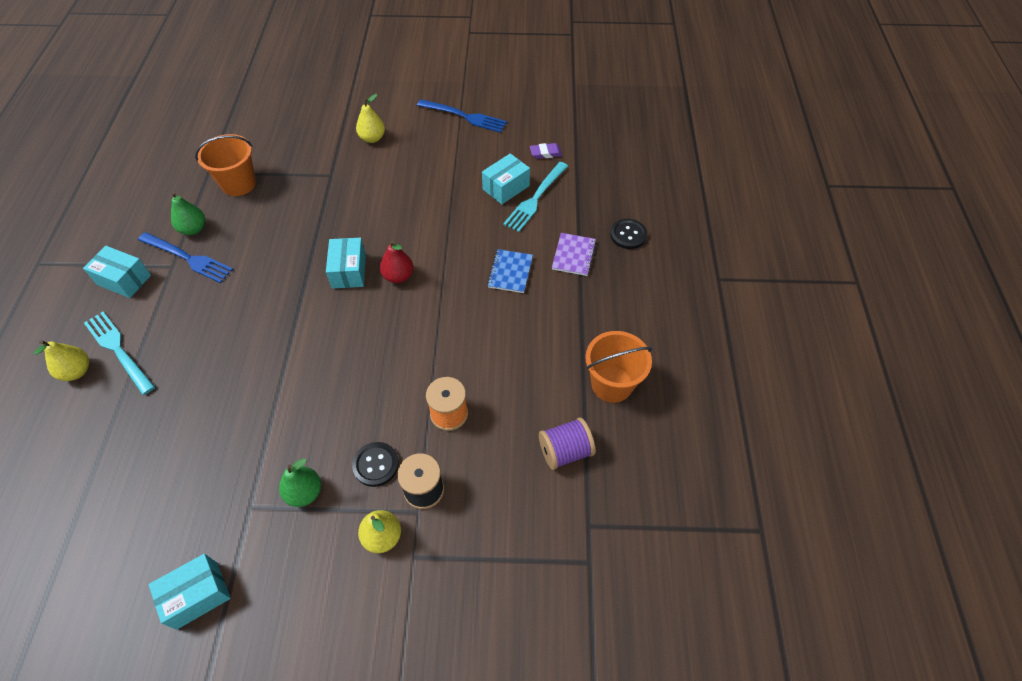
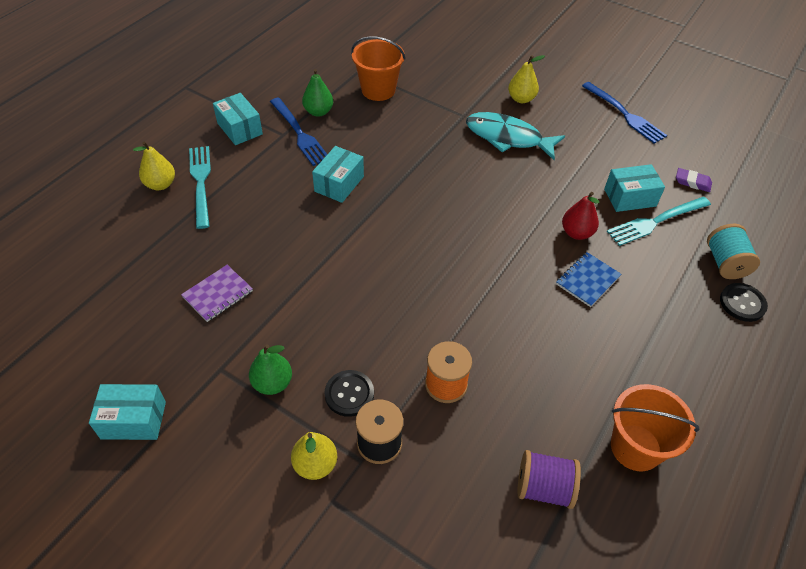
camera: 30 degrees right, 5 degrees down
turquoise box [326,238,366,289] -> turquoise box moved to [312,146,364,203]
red pear [380,240,413,283] -> red pear moved to [562,192,599,240]
purple notebook [552,233,596,276] -> purple notebook moved to [181,265,253,322]
none -> turquoise fish [466,112,565,160]
none -> turquoise spool [707,224,760,279]

